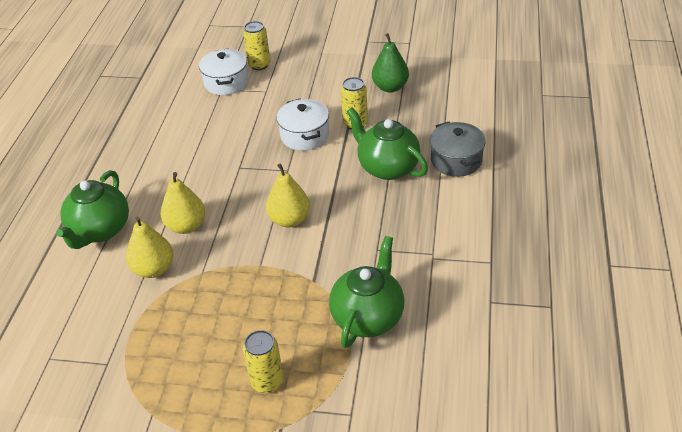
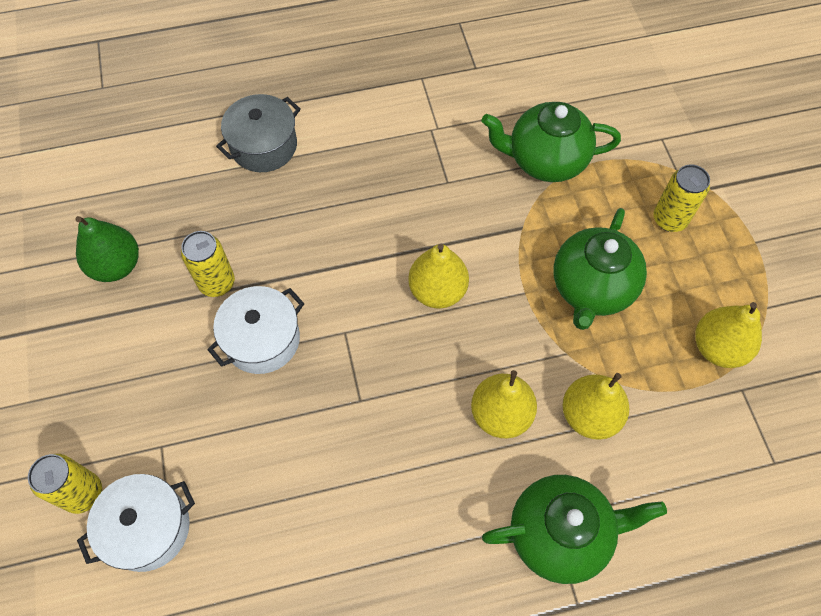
camera: 115 degrees left, 20 degrees up
green teapot [346,107,428,180] -> green teapot moved to [553,208,647,330]
none -> yellow pear [695,302,762,368]

